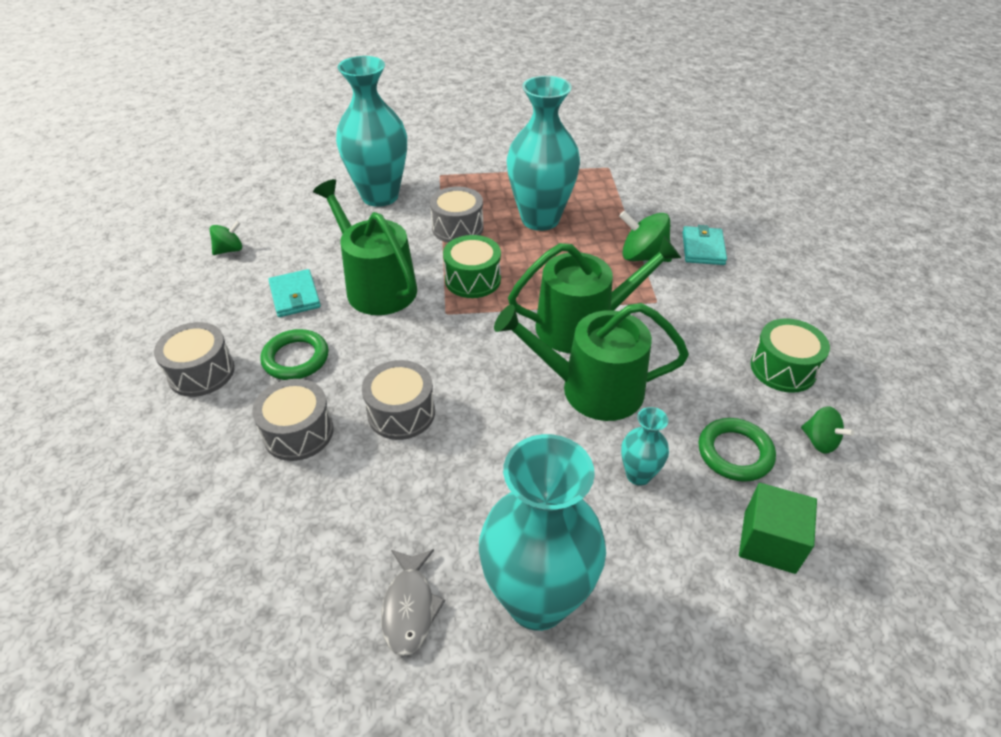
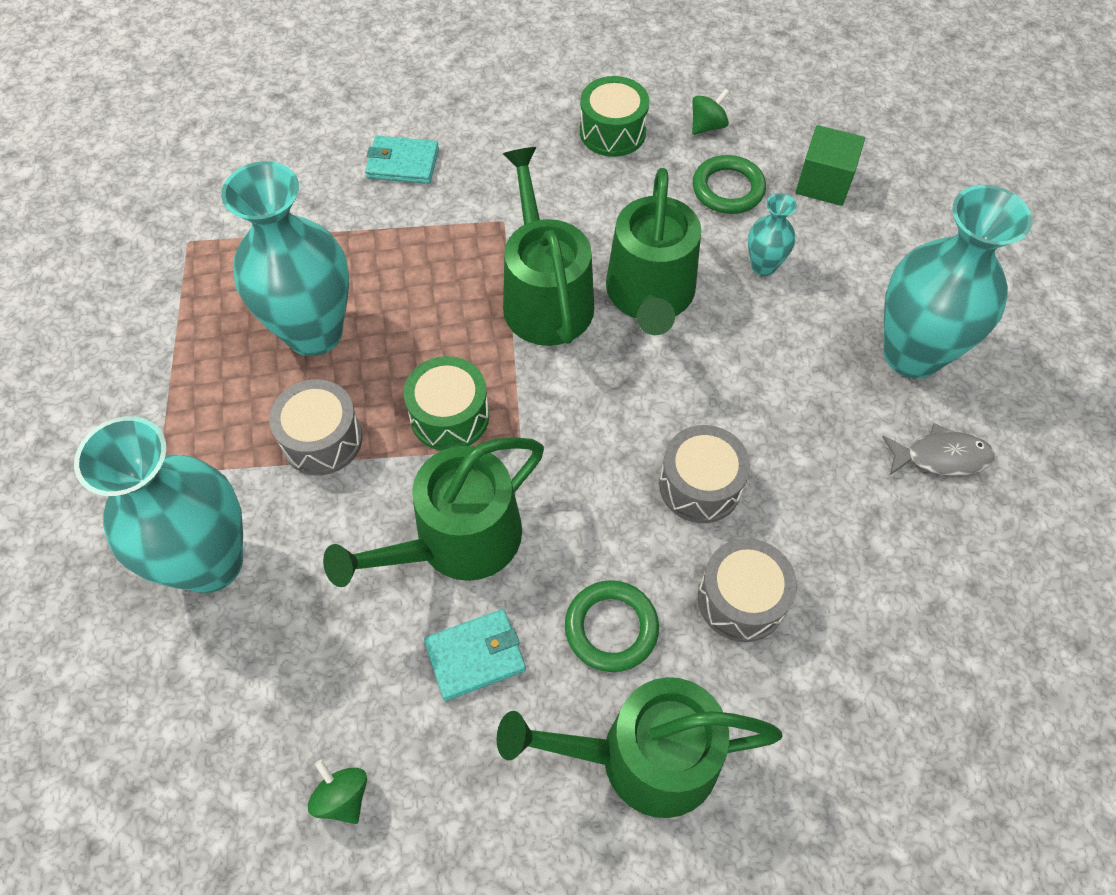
camera: 90 degrees left, 15 degrees up
grey drum [154,322,235,397] -> green watering can [496,677,783,818]
green spinning top [619,211,672,262] -> none

